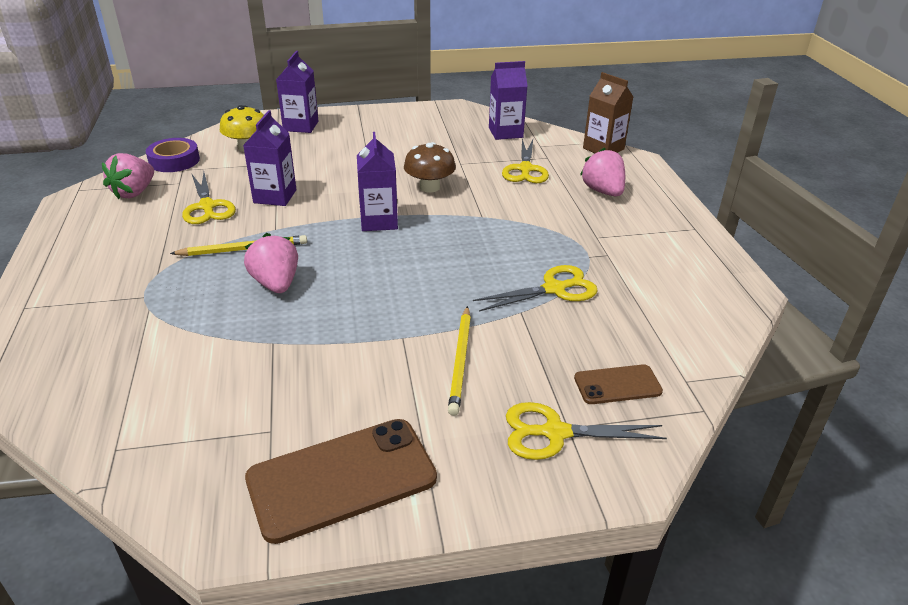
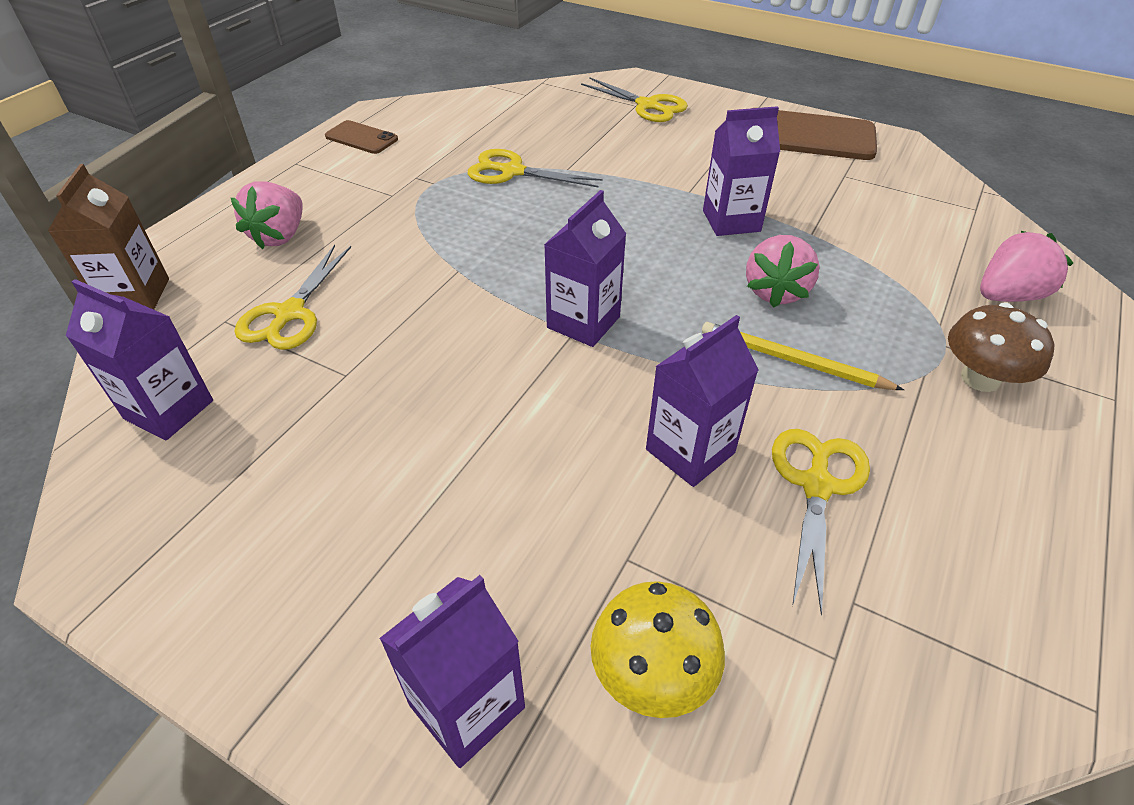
camera: 140 degrees left, 10 degrees up
pink strawberry [102,153,154,199] -> pink strawberry moved to [980,231,1073,302]
purple tape [146,138,200,172] -> none
brown mushroom [404,142,456,193] -> brown mushroom moved to [948,303,1054,392]
yellow pencil [448,306,471,416] -> none
yellow scissors [502,139,549,183] -> yellow scissors turned 150 degrees clockwise [235,245,351,350]
brown phone [574,364,663,404] -> brown phone moved to [325,120,398,154]
none -> purple carton [703,106,780,236]

